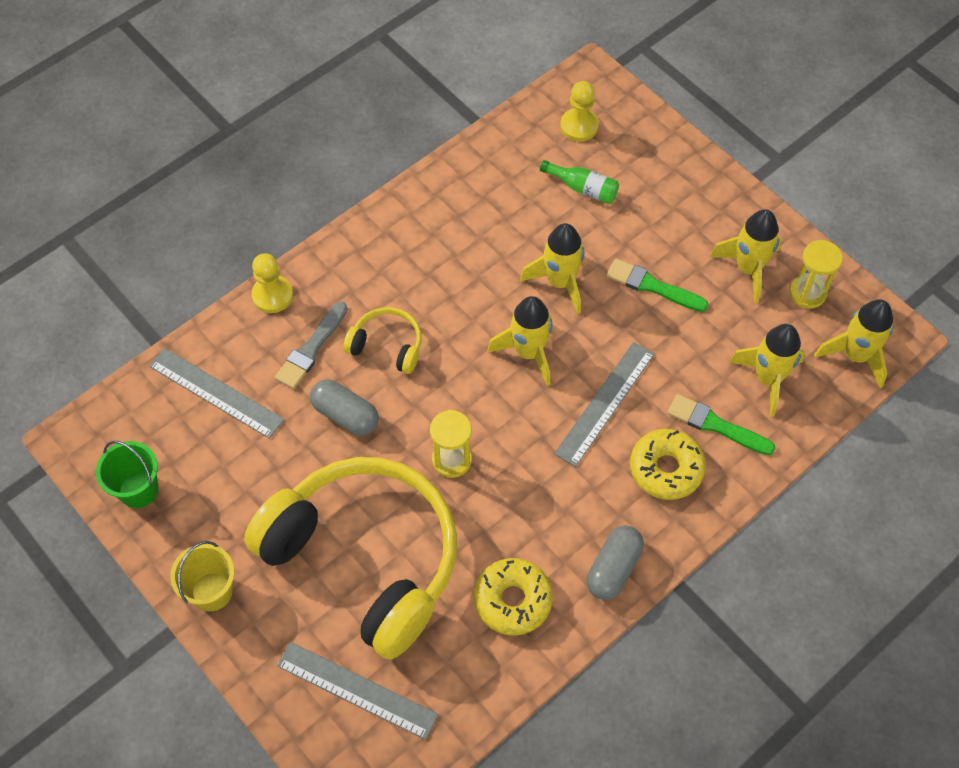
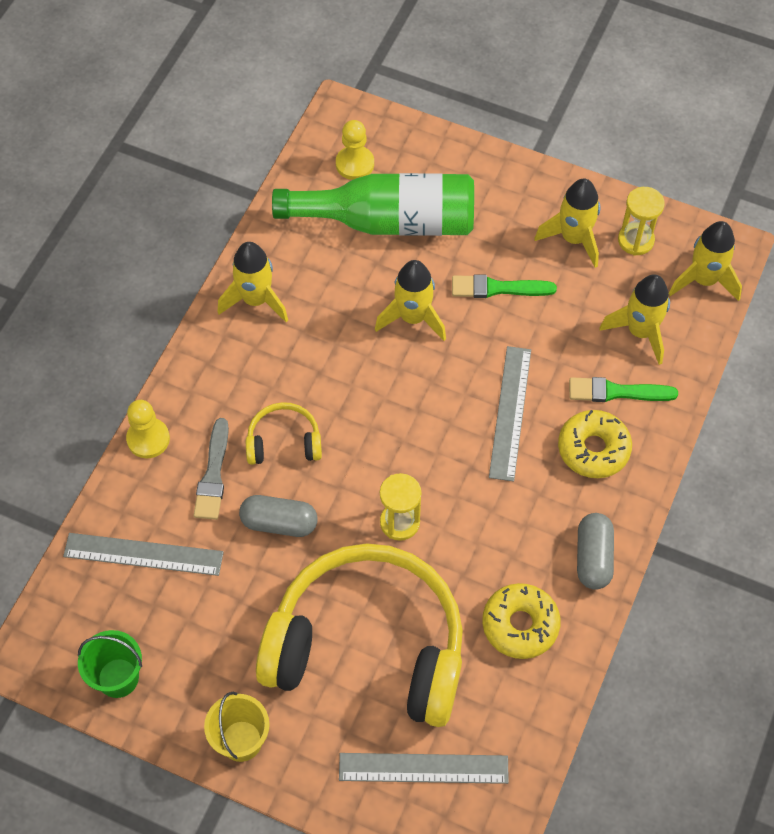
camera: 25 degrees left, 0 degrees up
yellow rocket [487,296,552,386] -> yellow rocket moved to [218,242,288,322]
green bottle [540,160,619,204] -> green bottle [272,173,474,236], size x2.44

